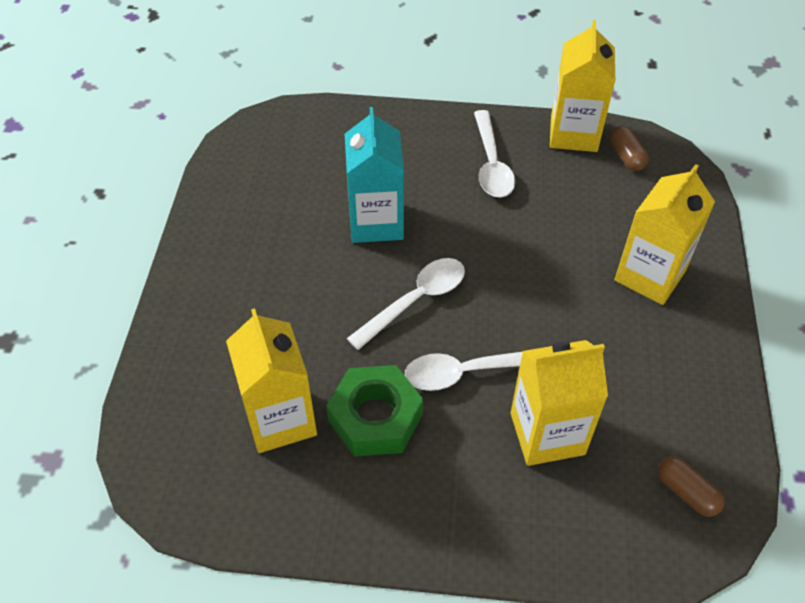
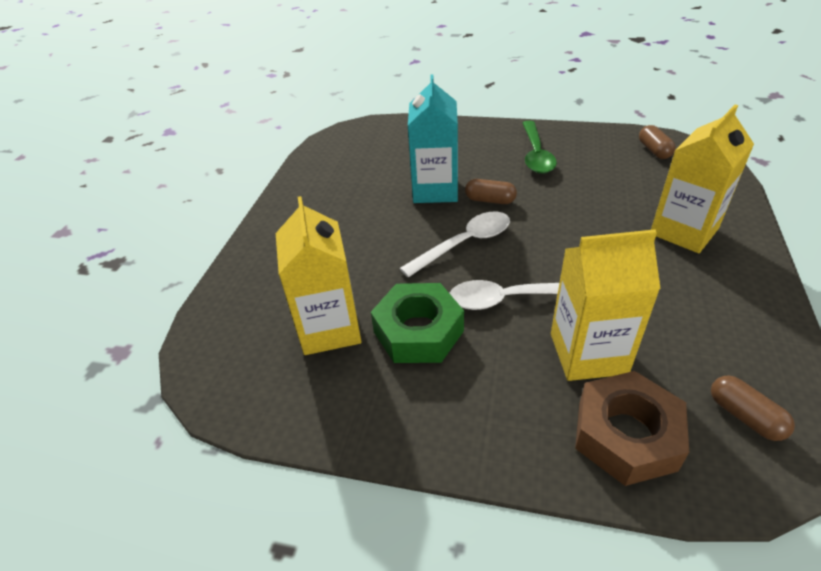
camera: 10 degrees right, 10 degrees down
white spoon [474,110,515,198] -> green spoon [523,121,557,174]
yellow carton [550,20,615,152] -> none
none -> brown capsule [465,179,517,204]
none -> brown nut [575,371,689,486]

